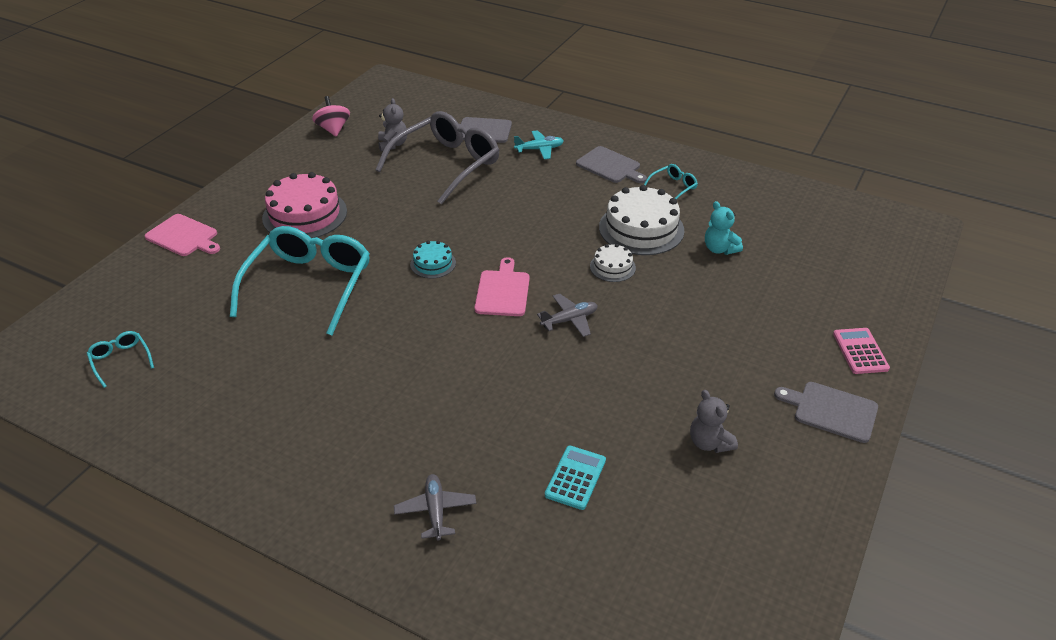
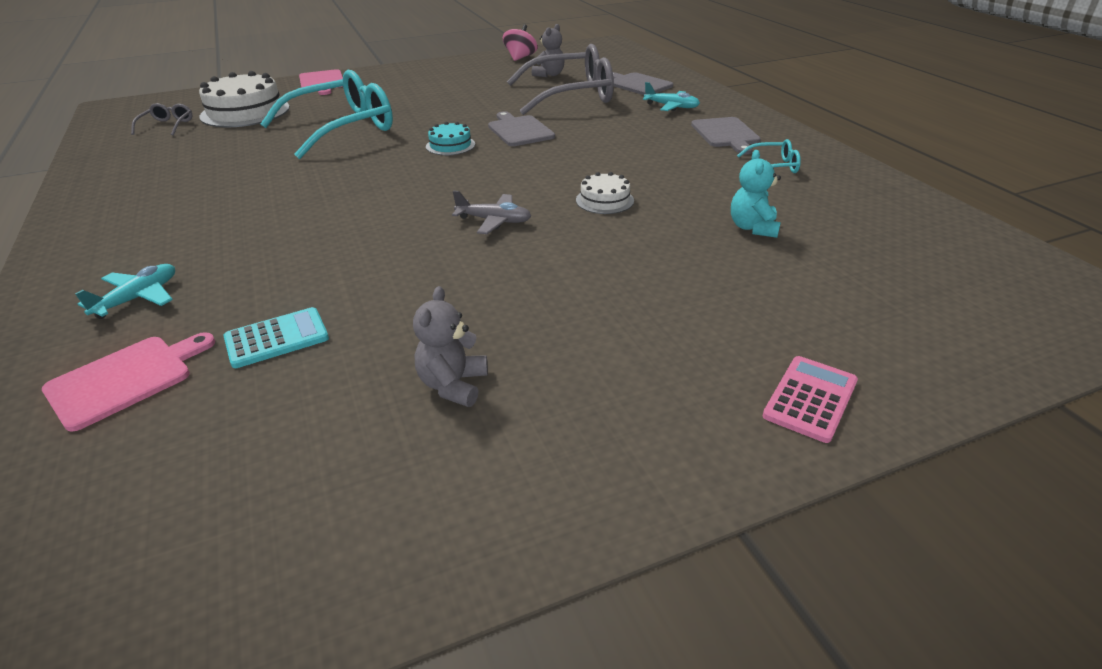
camera: 40 degrees right, 5 degrees down
turquoise glasses [87,331,154,388] -> grey glasses [131,103,193,136]
pink cake [262,172,347,238] -> none
grey plane [394,474,476,541] -> turquoise plane [75,264,175,319]
pink cutting board [474,257,530,316] -> pink cutting board moved to [42,332,215,432]
white cake [599,185,684,255] -> white cake moved to [199,71,290,128]
grey cutting board [774,382,878,443] -> grey cutting board moved to [488,111,555,146]

